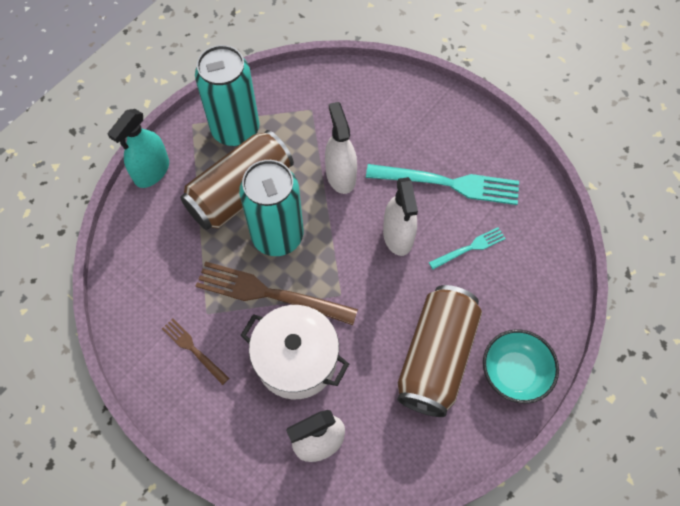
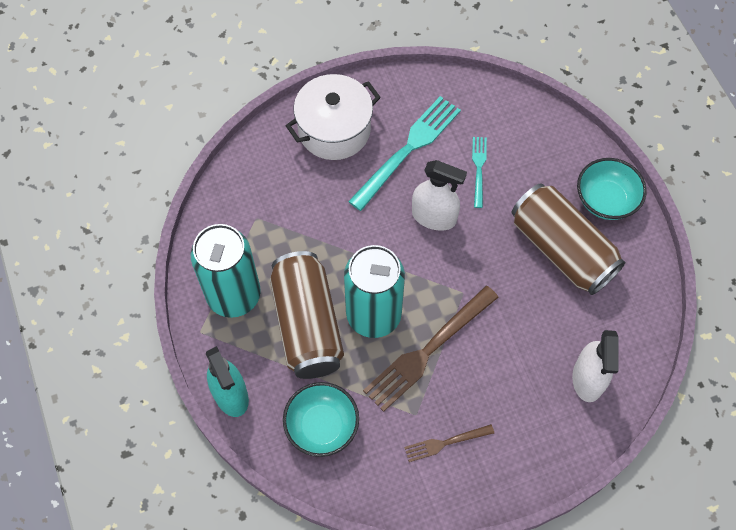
camera: 60 degrees left, 0 degrees up
white pot [241,305,349,399] -> white pot moved to [286,74,381,160]
white spray bottle [325,102,357,194] -> none
none -> turquoise bowl [283,382,359,457]

